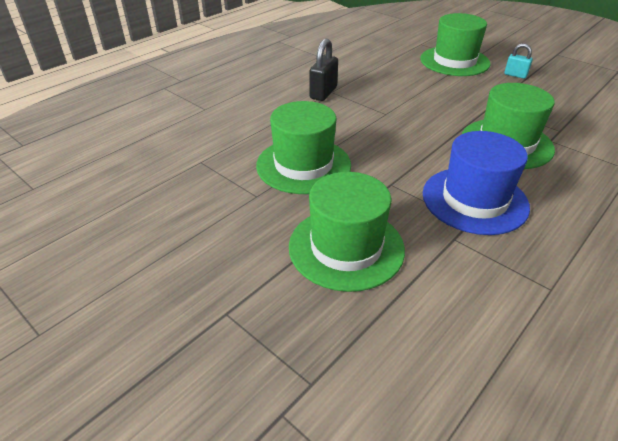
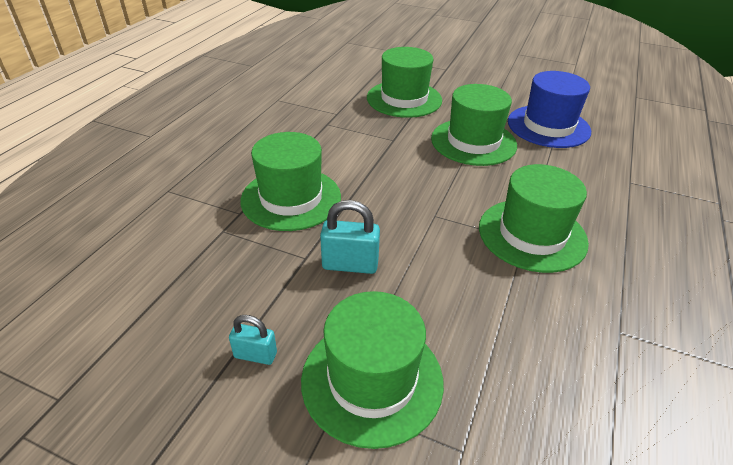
camera: 160 degrees right, 0 degrees up
black padlock [310,39,338,101] -> green hat [479,164,589,273]
blue hat [423,131,530,235] -> blue hat moved to [508,71,591,148]
none -> turquoise padlock [320,200,380,274]

